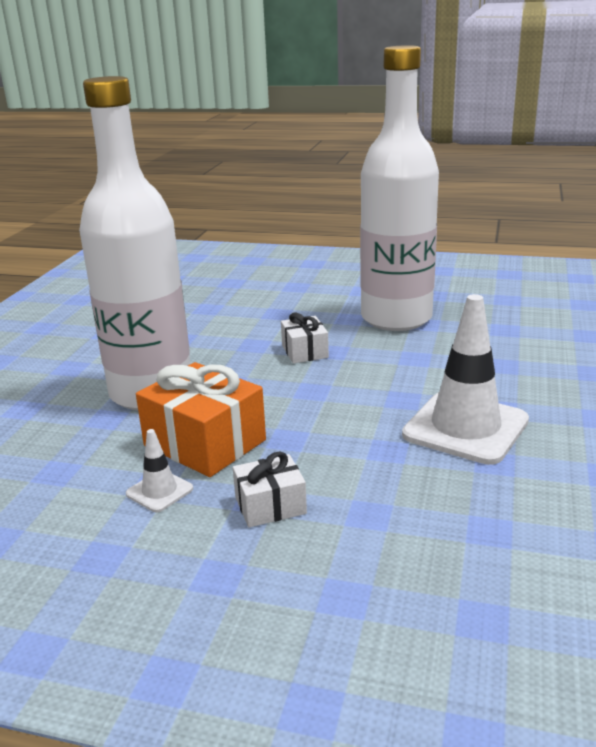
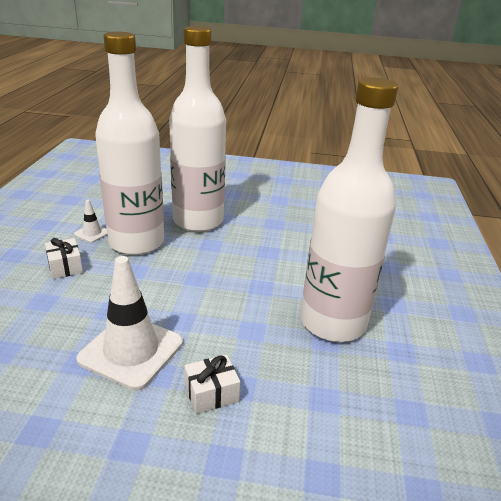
camera: 80 degrees right, 5 degrees up
orange gift [136,362,266,477] -> white bottle [95,32,164,255]
white gift [281,313,329,363] -> white gift moved to [184,355,240,414]

